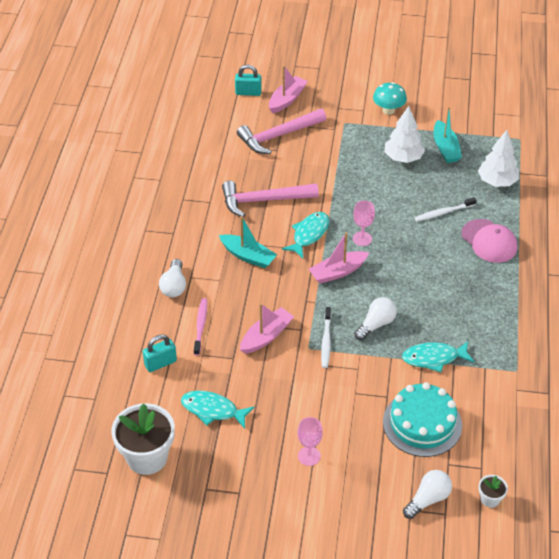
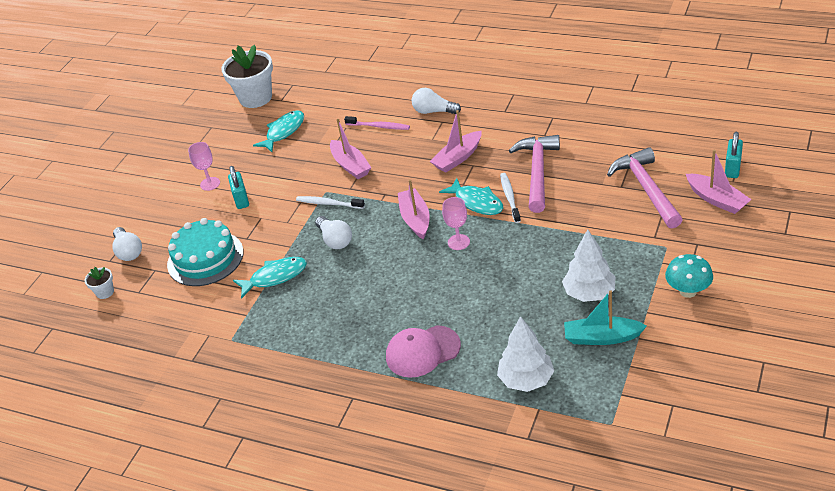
camera: 110 degrees right, 5 degrees down
turquoise padlock [143,335,177,372] -> turquoise padlock moved to [228,166,249,209]
turquoise boat [219,216,277,268] -> pink boat [430,110,482,173]
turquoise fish [402,341,474,372] -> turquoise fish turned 60 degrees clockwise [233,257,307,299]
white toothbrush [415,197,477,222] -> white toothbrush moved to [500,173,521,223]

